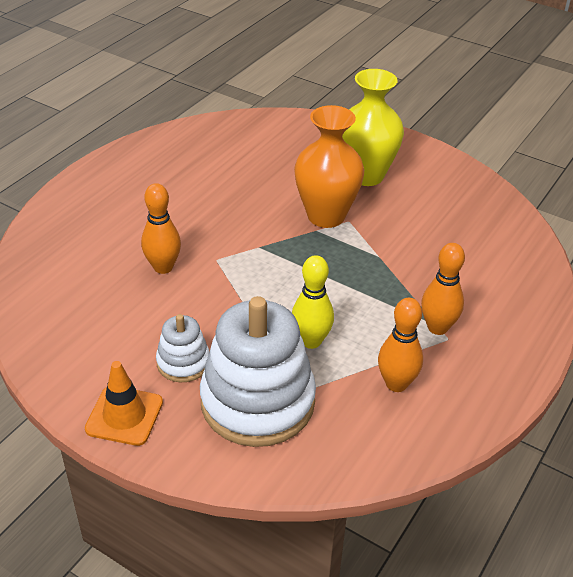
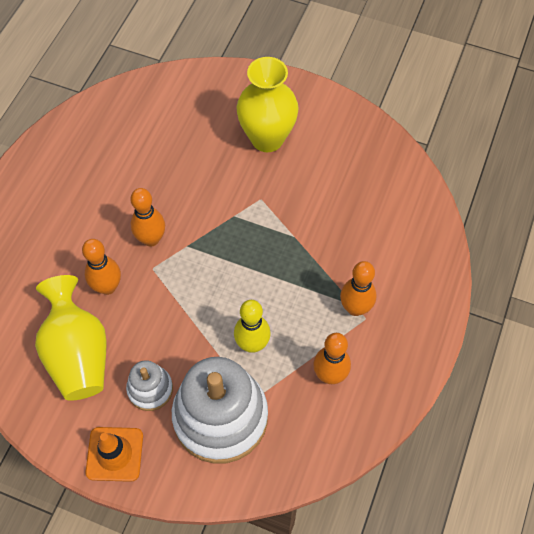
camera: 10 degrees left, 20 degrees up
orange vase [294,105,364,228] -> none
none -> yellow vase [35,275,107,401]
none -> orange bowling pin [130,188,165,247]

